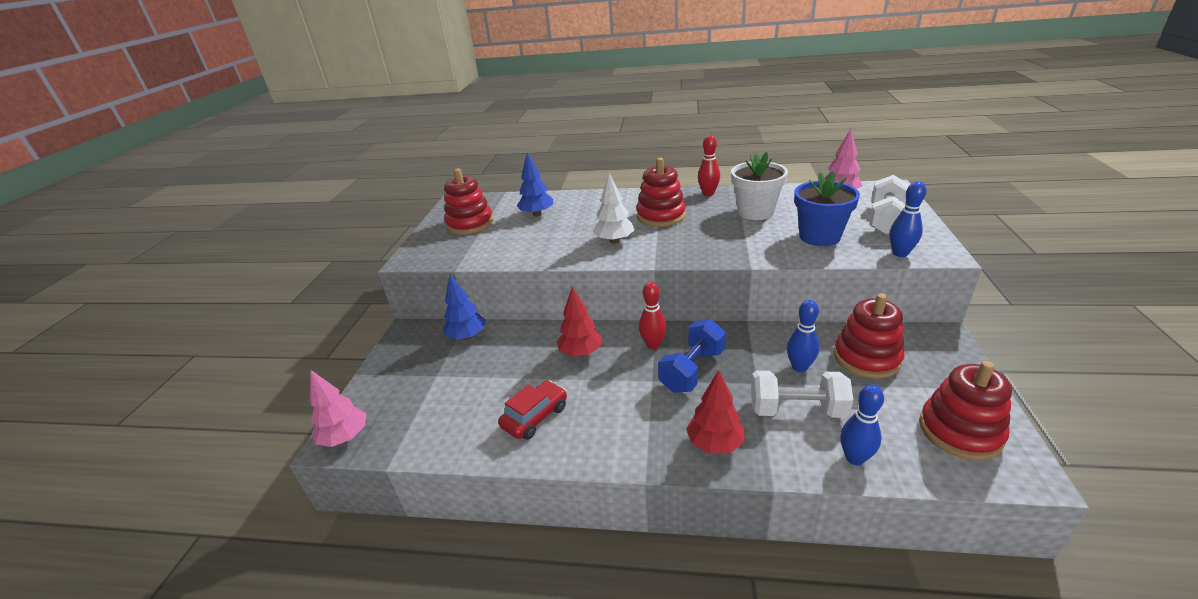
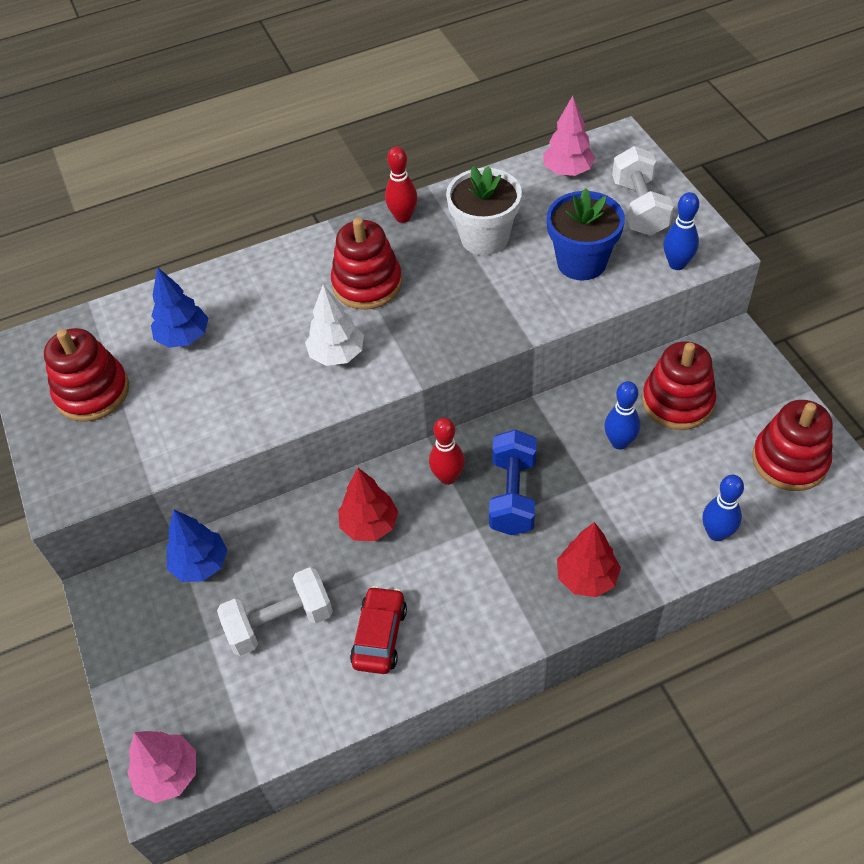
camera: 30 degrees left, 20 degrees up
white dumbbell [751,371,853,418] -> white dumbbell moved to [217,567,333,656]

